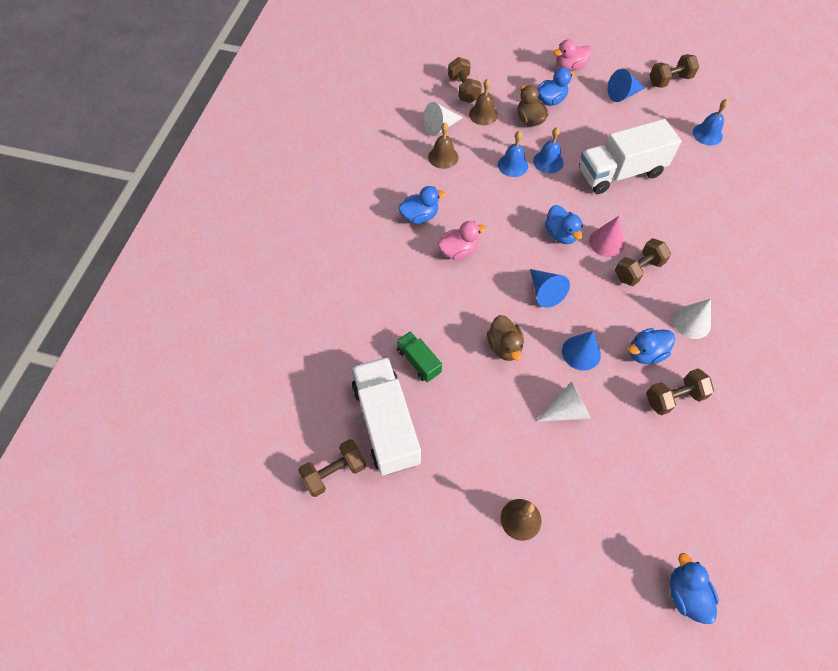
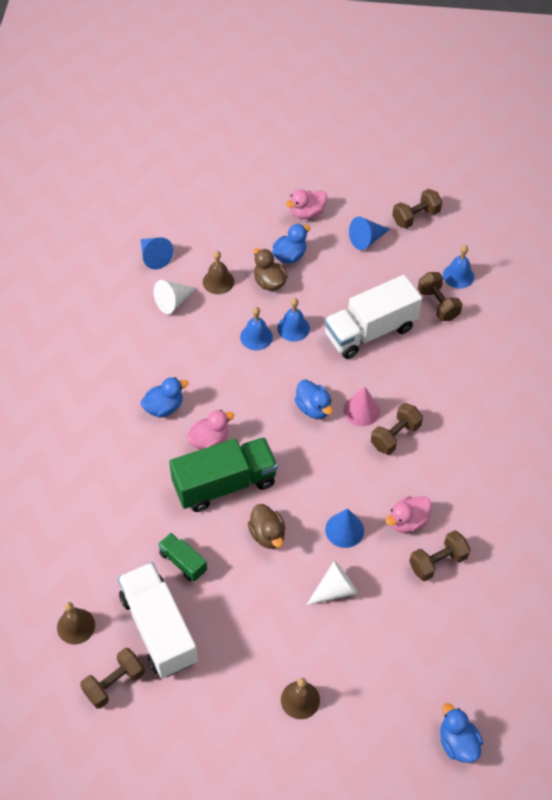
camera: 10 degrees left, 5 degrees down
brown bell [428,123,458,169] -> brown bell moved to [57,602,95,644]
brown dumbbell [448,57,482,103] -> brown dumbbell moved to [418,272,462,321]
blue cone [530,269,570,308] -> blue cone moved to [140,237,174,270]
blue duck [628,328,675,364] -> pink duck [386,496,432,533]
white cone [673,299,711,339] -> none
none -> green truck [169,437,278,512]

